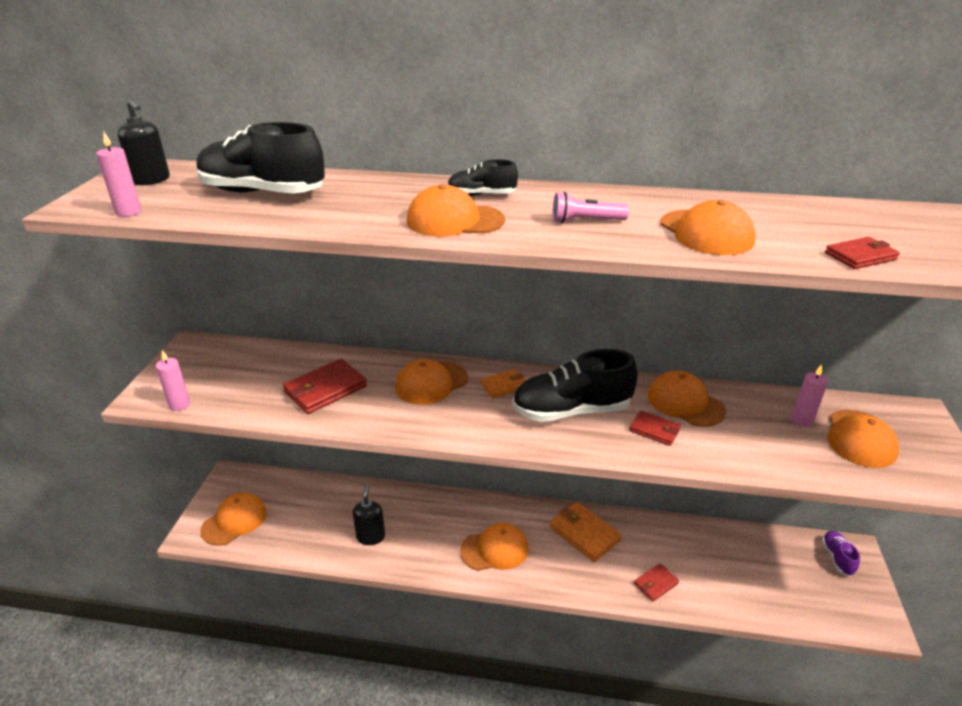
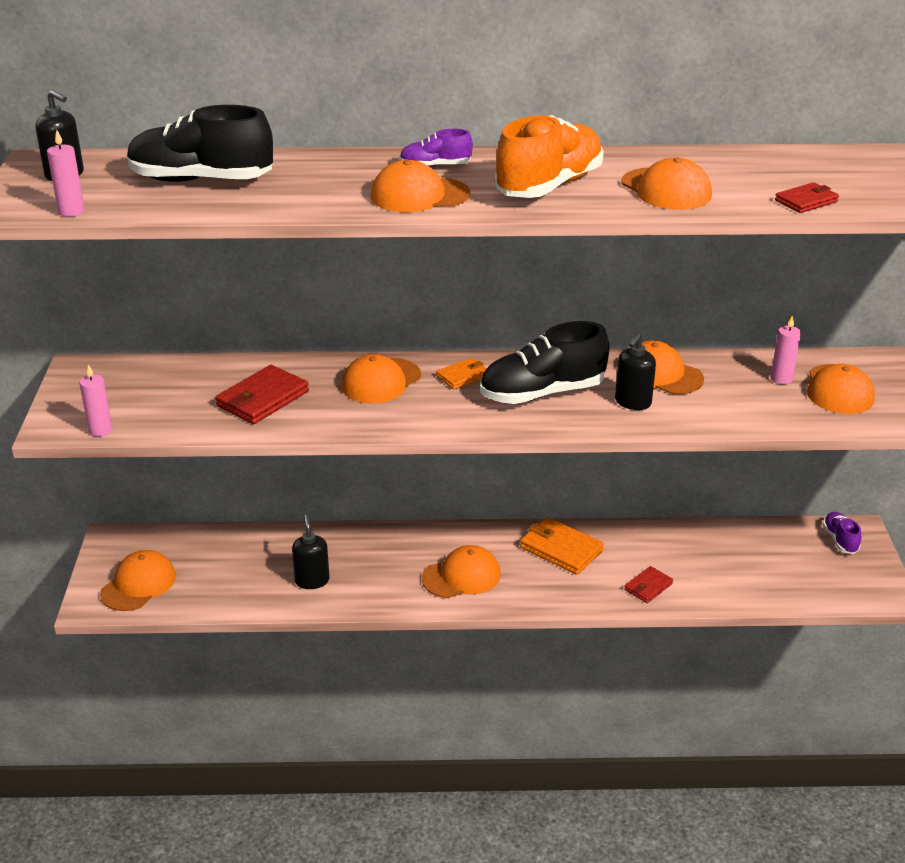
camera: 10 degrees left, 0 degrees up
black shoe [448,159,518,196] -> purple shoe [399,129,473,167]
pink flashlight [552,192,629,223] -> orange shoe [495,115,604,198]
red wallet [629,410,681,446] -> black soap dispenser [615,334,656,410]

